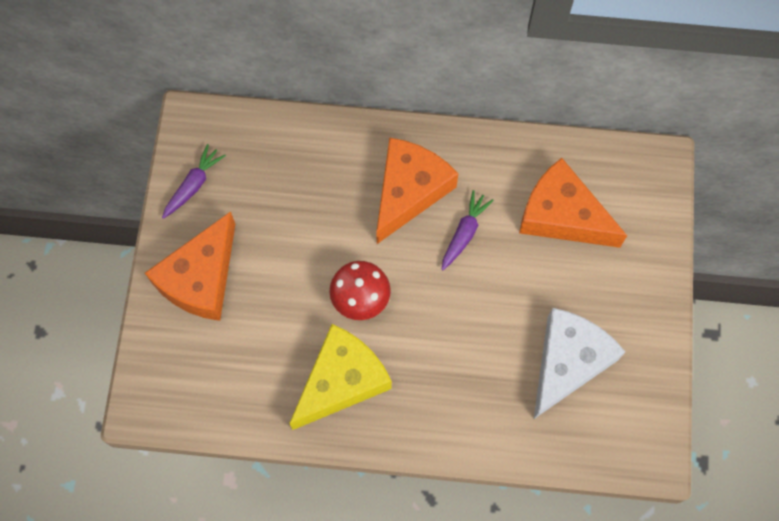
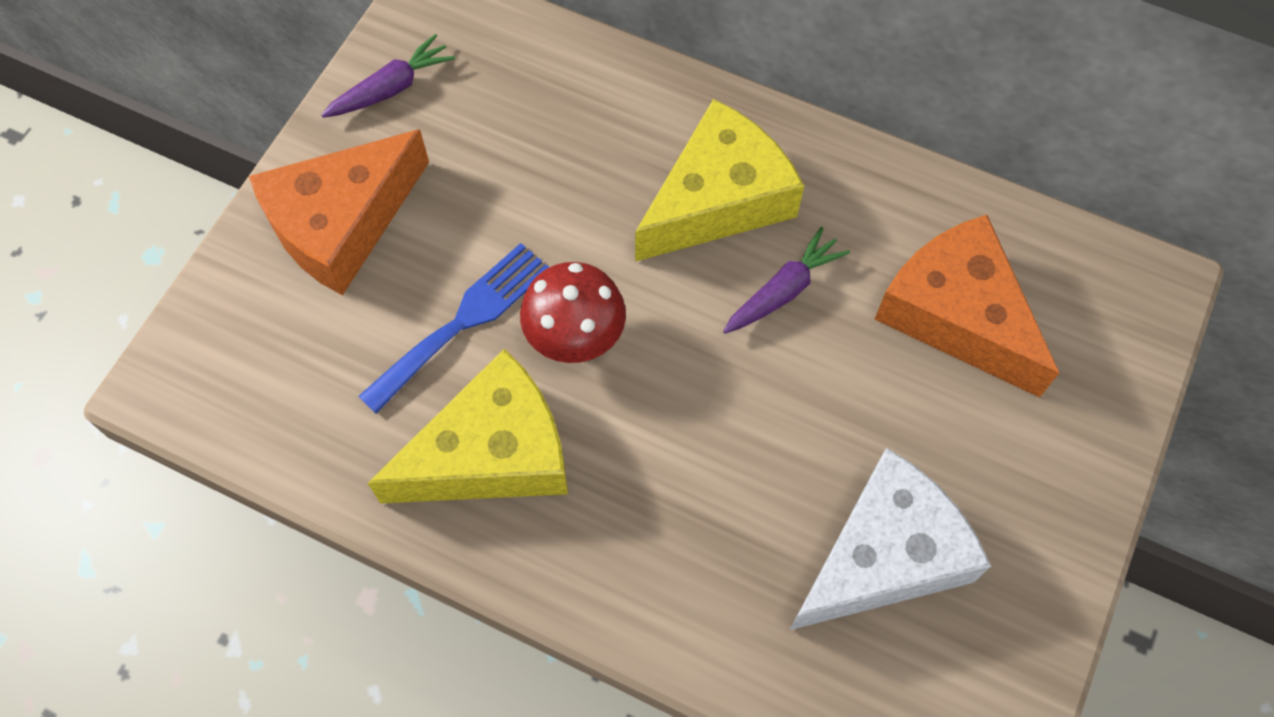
camera: 20 degrees right, 5 degrees down
orange cheese [376,137,458,244] -> yellow cheese [635,99,804,262]
none -> blue fork [358,243,549,413]

